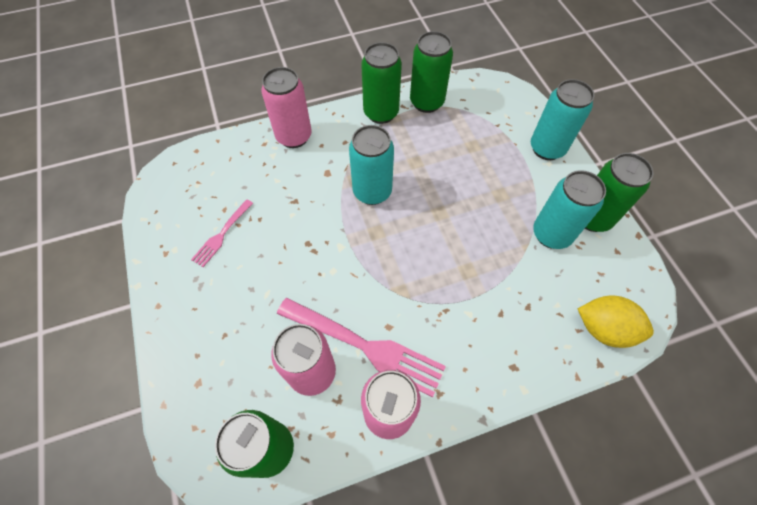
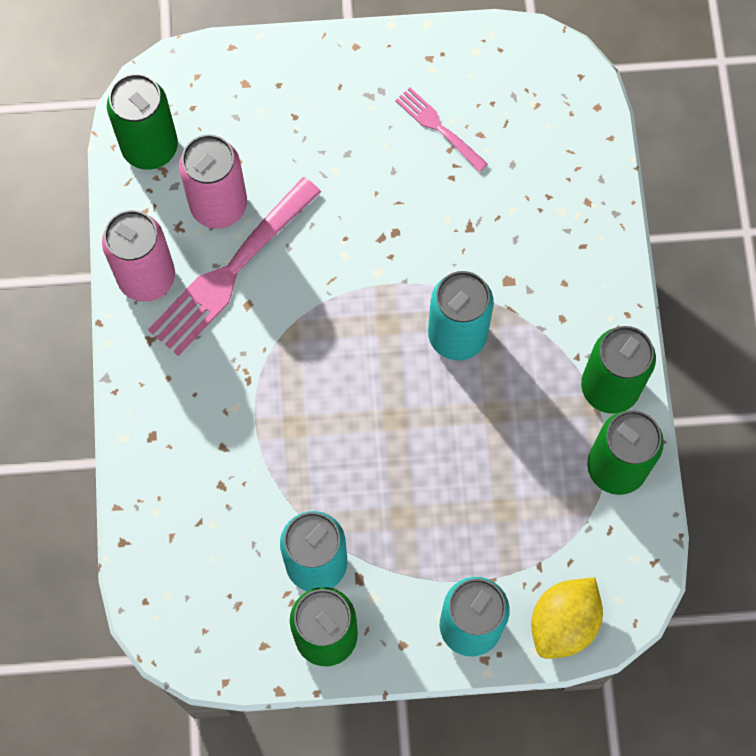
camera: 105 degrees right, 10 degrees up
pink can [261,67,312,148] -> none
yellow lemon [578,296,654,348] -> yellow lemon moved to [531,577,603,659]

